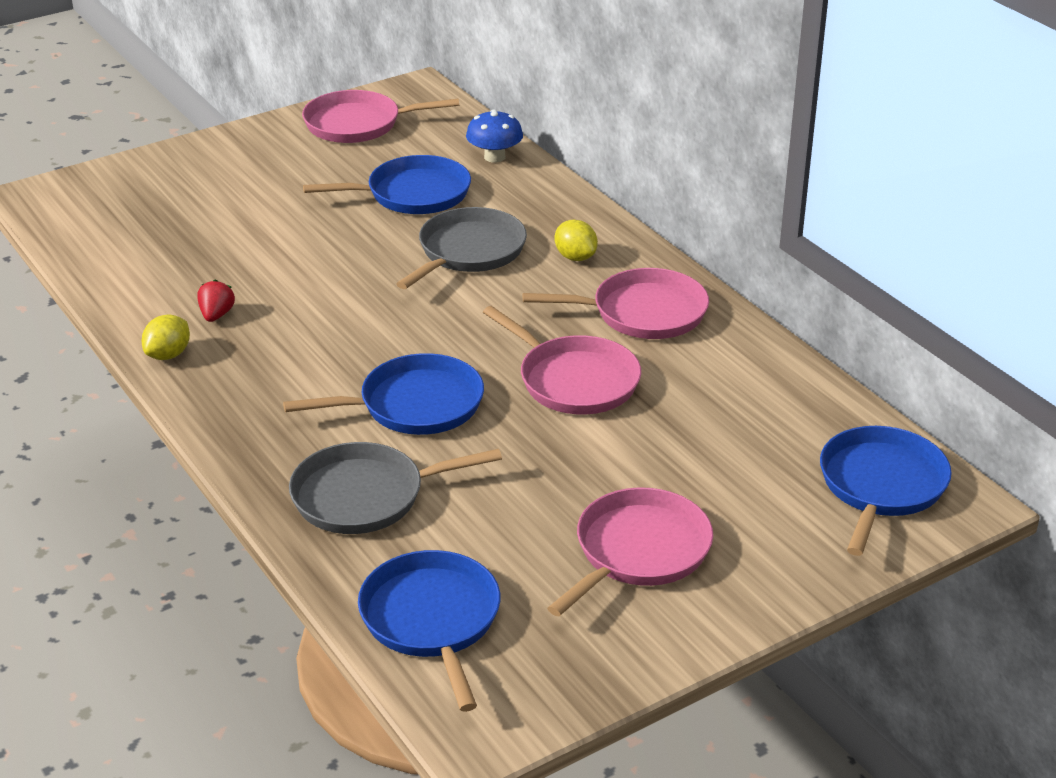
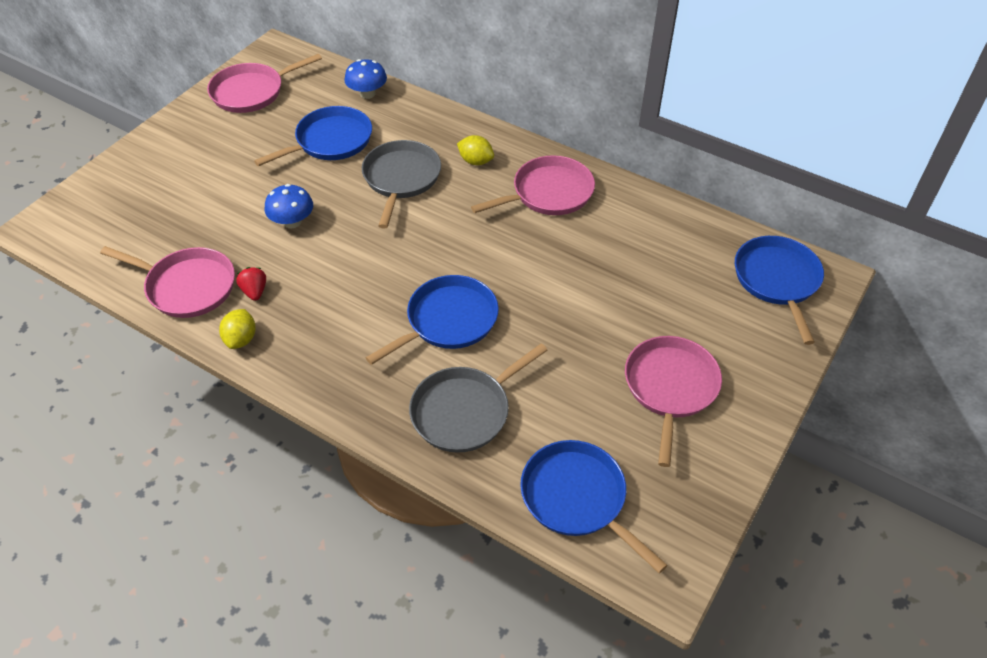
camera: 25 degrees left, 15 degrees up
pink pan [483,306,641,415] -> pink pan moved to [100,246,235,318]
none -> blue mushroom [265,184,313,228]

